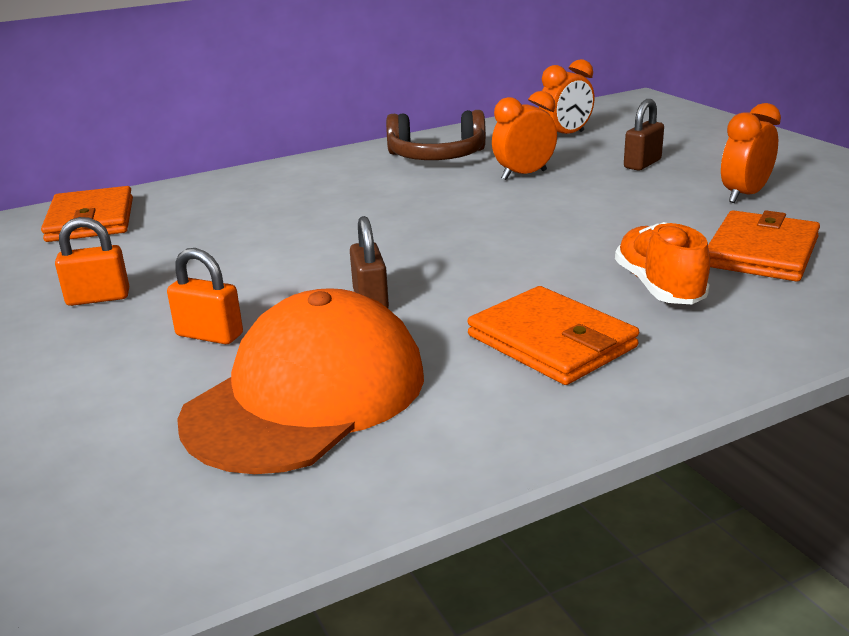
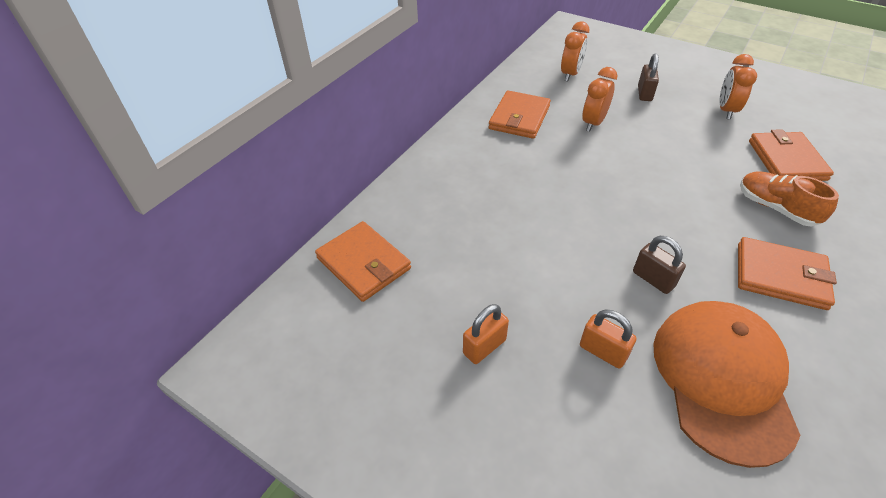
camera: 30 degrees left, 20 degrees up
orange padlock [167,248,243,344] -> orange padlock turned 45 degrees clockwise [580,309,637,369]
brown headphones [386,110,486,160] -> orange wallet [489,91,551,139]

